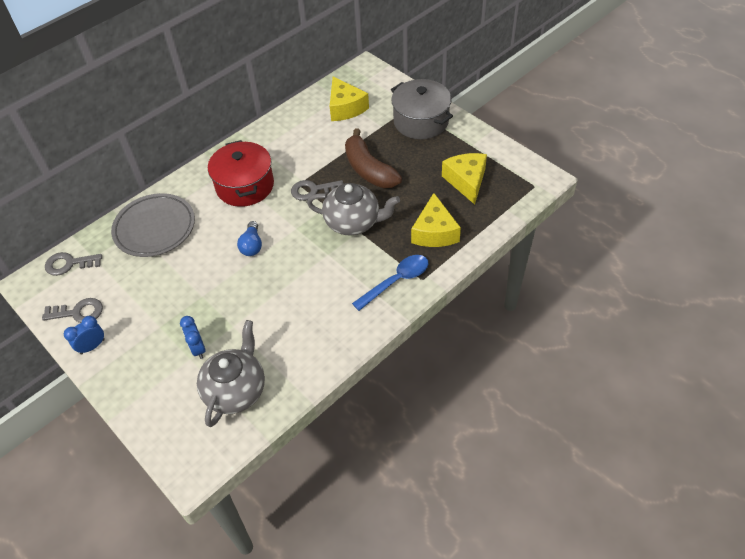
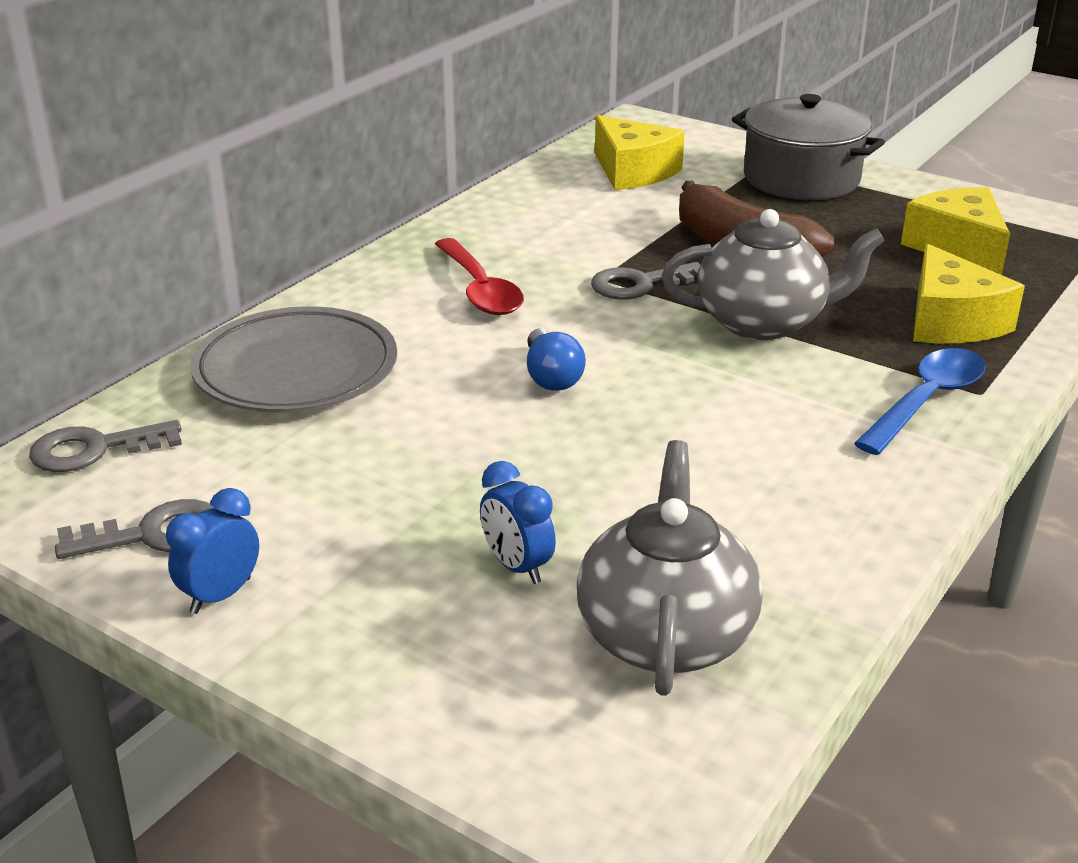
camera: 15 degrees left, 20 degrees down
red pot [208,140,274,207] -> red spoon [435,238,524,315]

